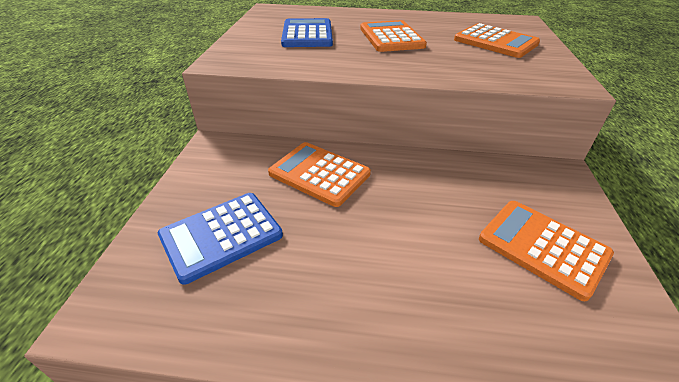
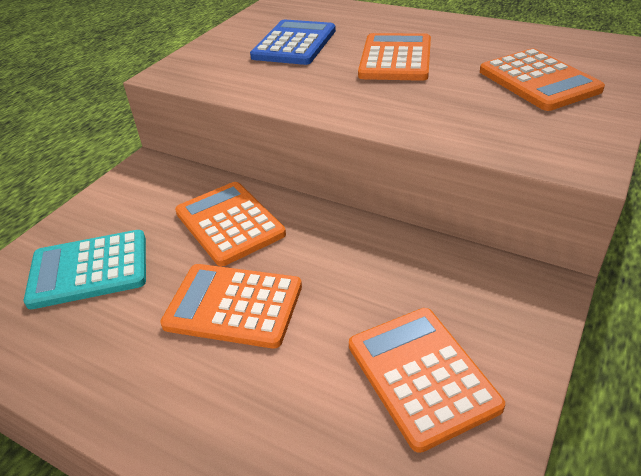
camera: 25 degrees right, 0 degrees up
blue calculator [158,193,283,285] -> turquoise calculator [24,230,146,309]
none -> orange calculator [160,264,302,349]

